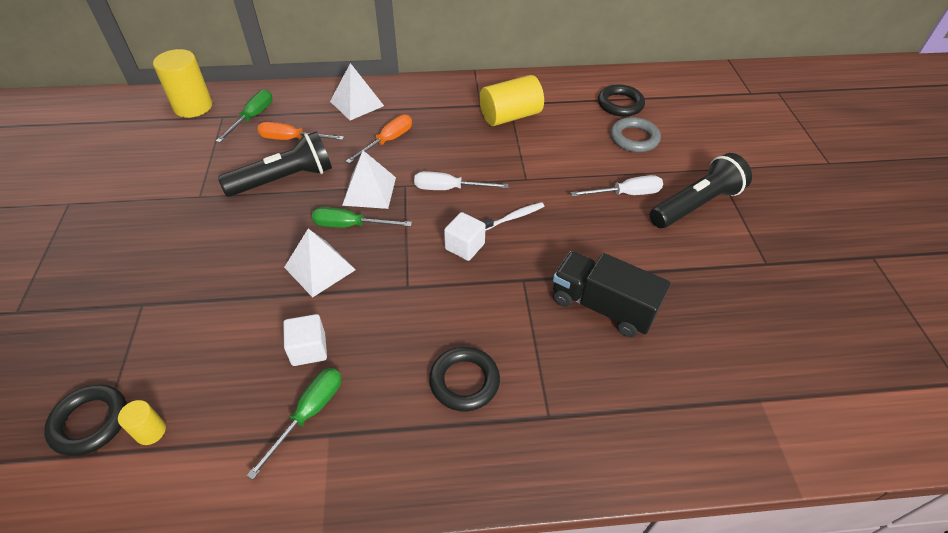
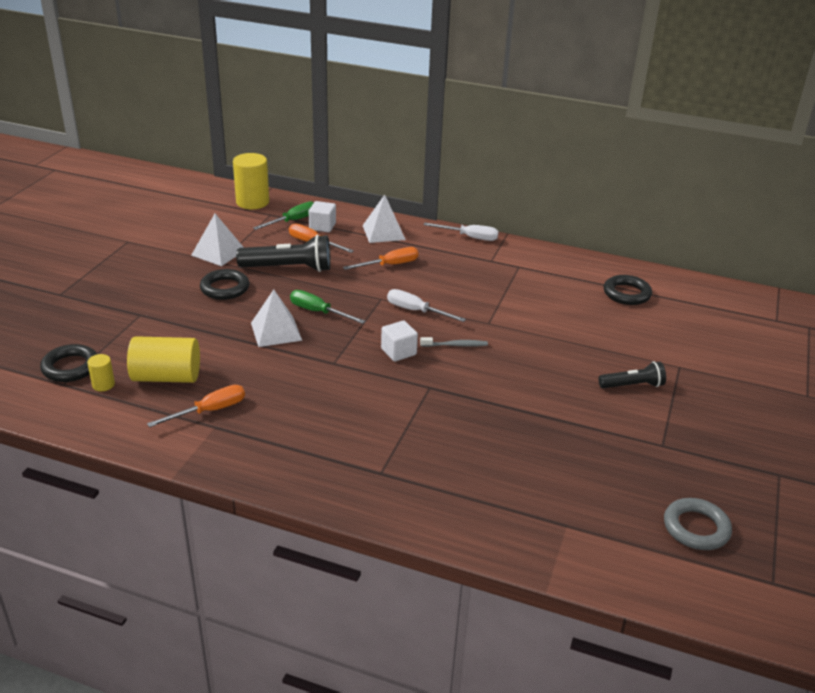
camera: 25 degrees right, 15 degrees down
green screwdriver [247,368,341,480] -> orange screwdriver [147,385,245,427]
white cube [283,314,327,366] -> white cube moved to [309,201,336,232]
white pyramid [342,150,396,209] -> white pyramid moved to [191,214,244,266]
black ring [429,346,500,412] -> black ring moved to [200,269,249,300]
yellow cylinder [479,75,544,126] -> yellow cylinder moved to [127,336,200,383]
white toothbrush [482,202,544,231] -> grey toothbrush [420,337,488,347]
black truck [553,251,670,338] -> none
white screwdriver [571,175,663,197] -> white screwdriver moved to [423,223,499,241]
grey ring [610,117,661,152] -> grey ring moved to [664,498,732,550]
black flashlight [650,153,752,228] -> black flashlight [599,361,666,388], size x0.60

